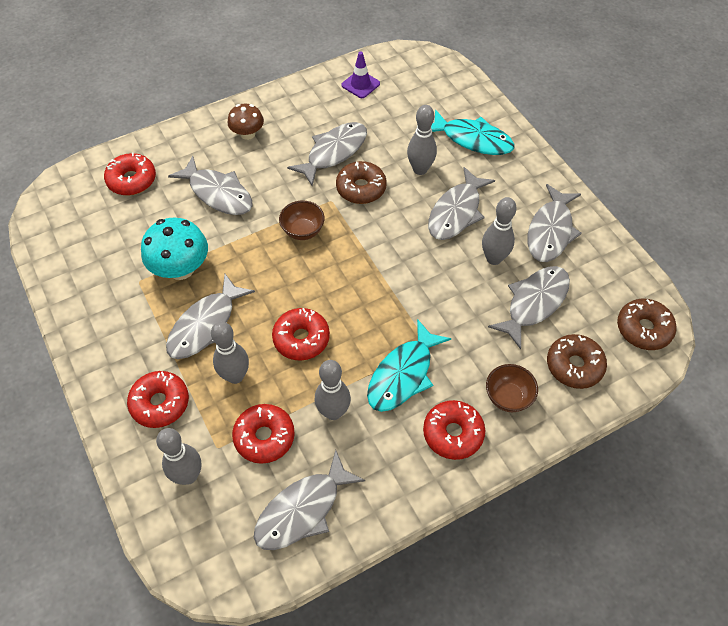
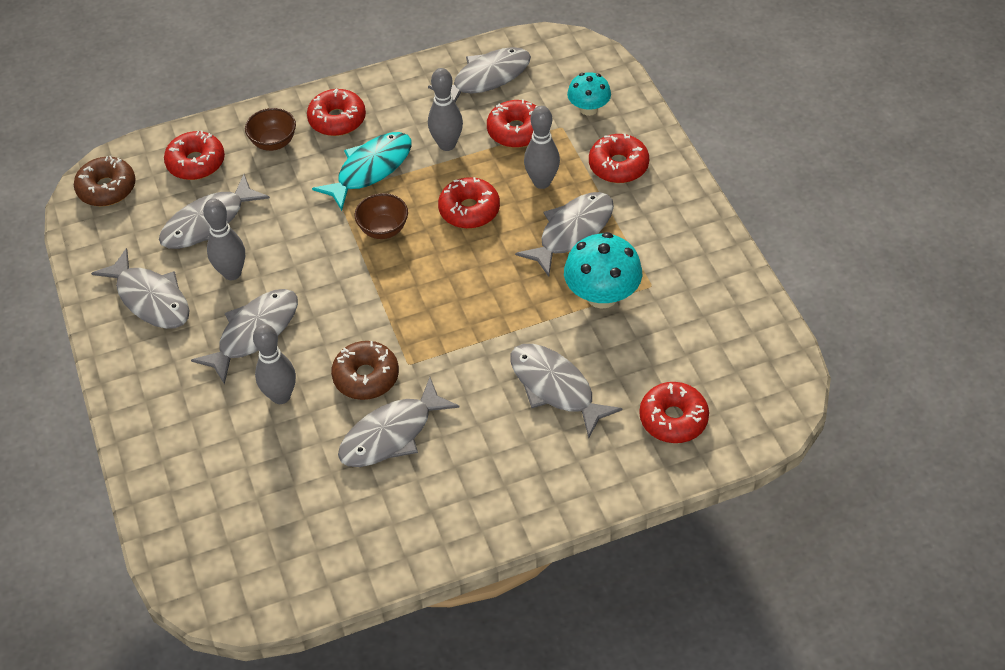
camera: 170 degrees left, 5 degrees down
grey bowling pin [156,428,202,485] -> turquoise mushroom [567,72,611,116]
brown mushroom [228,104,264,140] -> none
brown bowl [279,201,325,240] -> brown bowl moved to [355,193,408,239]
purple traffic cone [341,52,380,98] -> none
turquoise fish [431,109,515,155] -> none
grey fish [528,184,582,262] -> grey fish turned 105 degrees clockwise [91,248,190,329]
brown donut [547,334,607,389] -> red donut [164,130,225,180]

